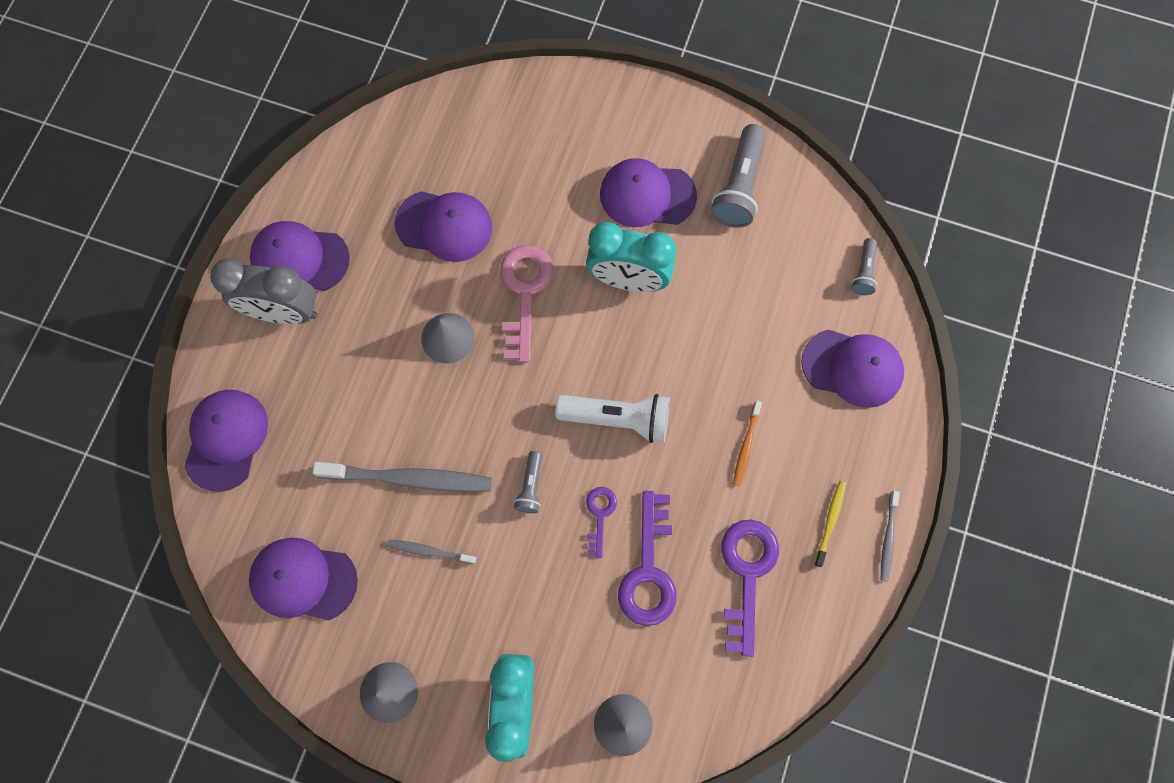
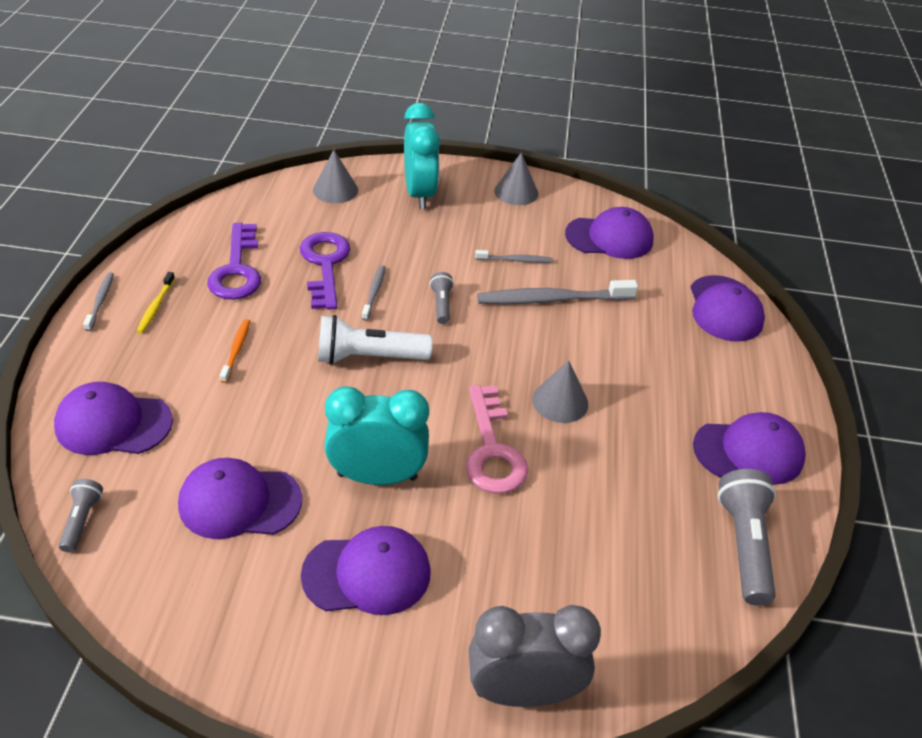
camera: 165 degrees right, 30 degrees down
grey clock [210,258,317,324] -> grey clock moved to [469,605,601,707]
purple cap [395,191,492,262] -> purple cap moved to [178,458,302,539]
purple key [586,487,617,558] -> grey toothbrush [362,265,385,321]
grey flashlight [711,124,766,228] -> grey flashlight moved to [718,469,776,606]

